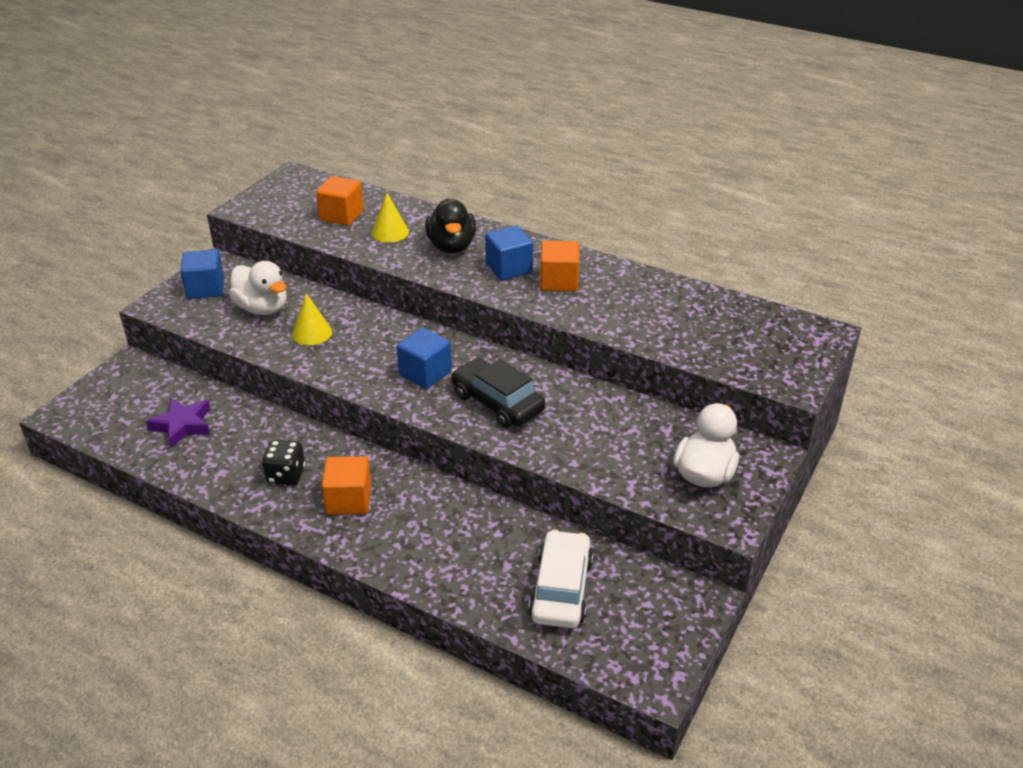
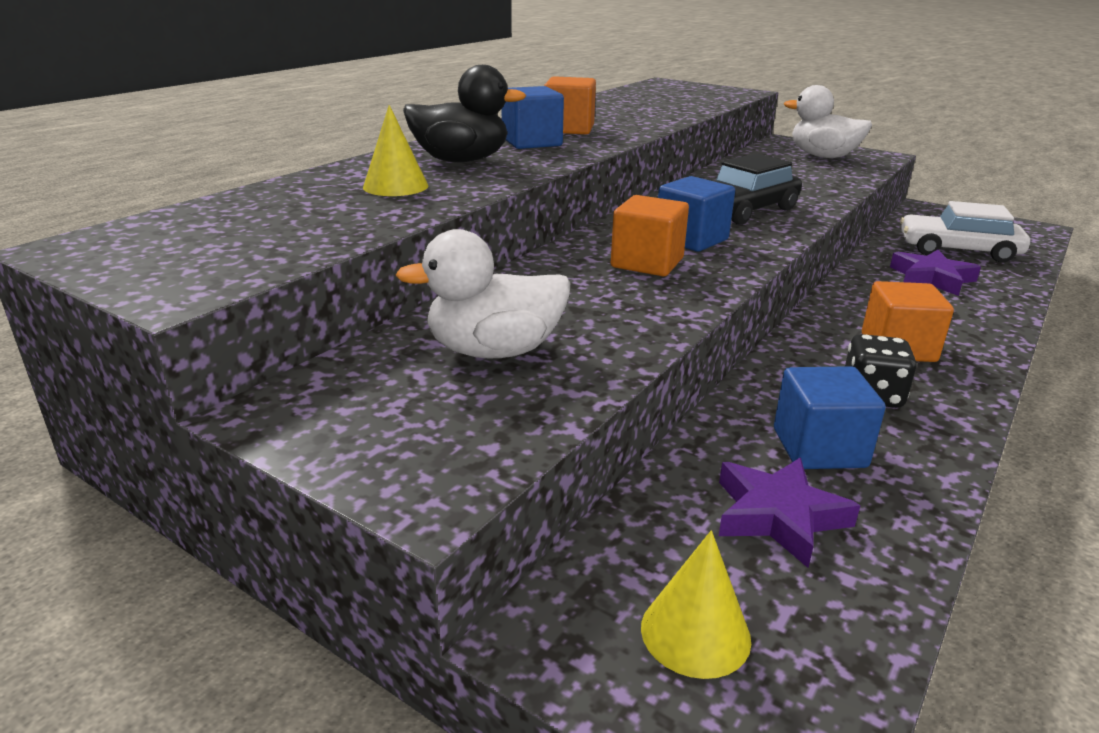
camera: 85 degrees left, 10 degrees down
blue cube [180,249,224,299] -> blue cube moved to [774,366,886,469]
white duck [229,261,287,315] -> white duck turned 150 degrees counterclockwise [396,229,570,359]
yellow cone [292,293,332,345] -> yellow cone moved to [641,530,751,679]
orange cube [316,176,364,226] -> orange cube moved to [611,195,689,276]
none -> purple star [890,250,981,296]

